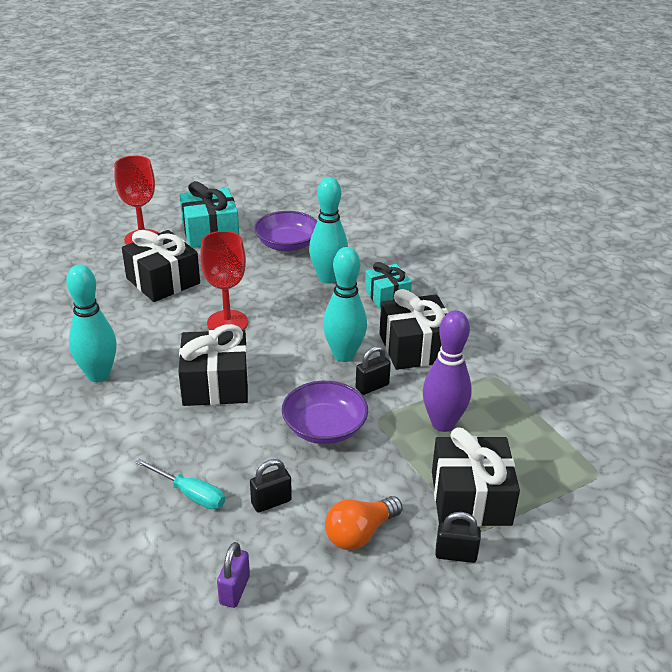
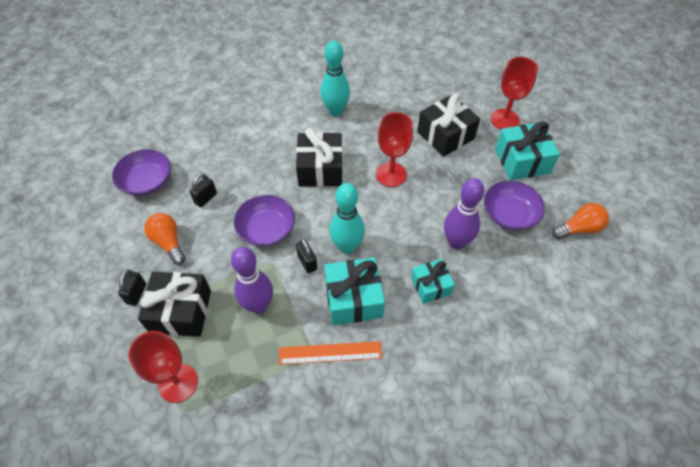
camera: 95 degrees right, 20 degrees up
turquoise screwdriver [135,458,225,509] -> none
purple padlock [217,542,250,608] -> purple bowl [112,149,171,196]
black padlock [250,459,292,513] -> black padlock turned 60 degrees clockwise [190,173,217,208]
turquoise bowling pin [309,177,348,284] -> purple bowling pin [444,178,485,250]
black gift [379,289,448,370] -> turquoise gift [324,257,385,325]
none -> red goblet [128,331,198,403]
none -> orange ruler [279,341,382,365]
none -> orange light bulb [552,203,609,239]

